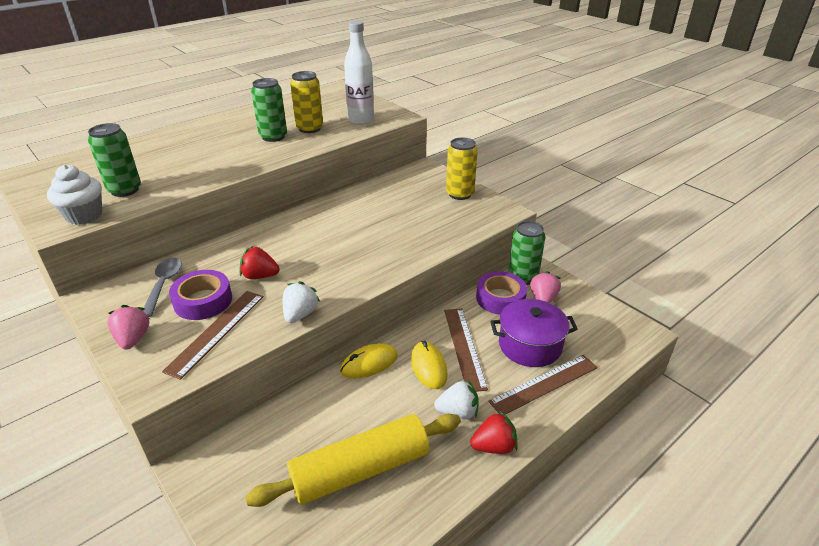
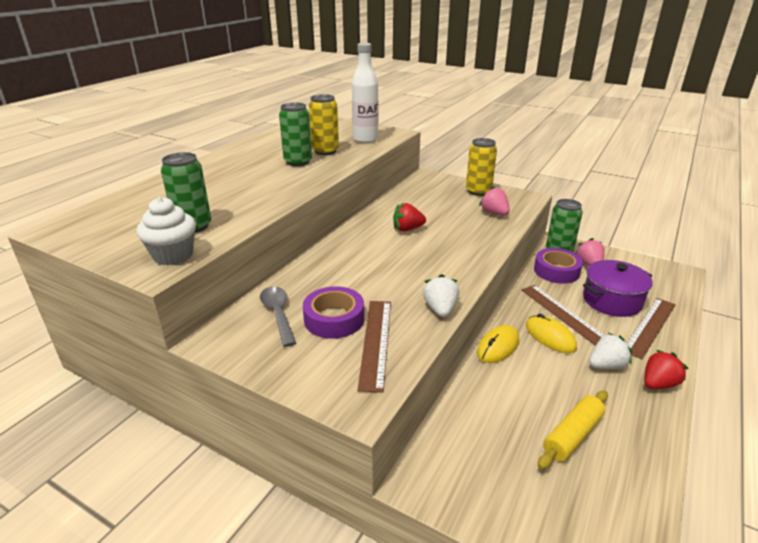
camera: 20 degrees left, 5 degrees down
pink strawberry [107,305,150,350] -> pink strawberry moved to [479,186,510,215]
red strawberry [240,246,280,279] -> red strawberry moved to [393,203,426,231]
yellow rolling pin [245,414,461,507] -> yellow rolling pin [538,390,608,469], size x0.60

